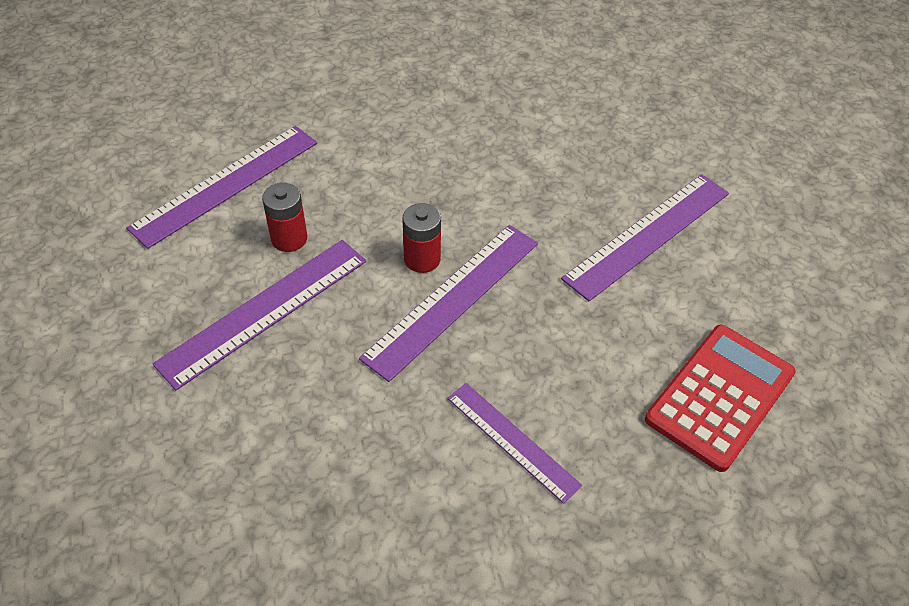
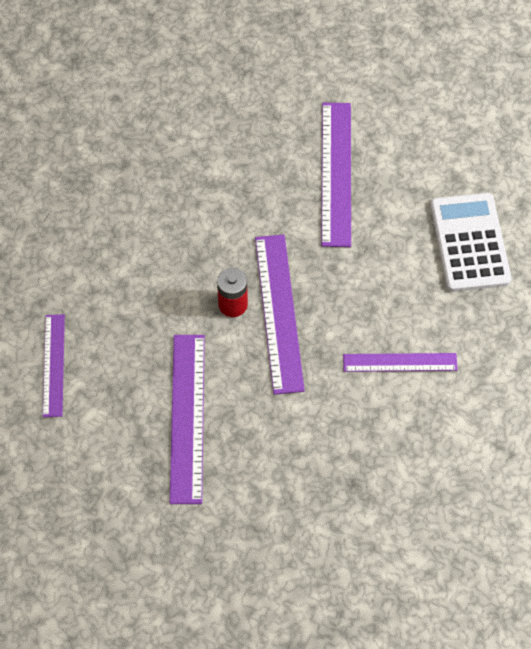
camera: 45 degrees left, 10 degrees up
purple ruler [126,126,317,249] -> purple ruler [43,314,65,417], size x0.63
red battery [262,183,307,252] -> none
red calculator [645,325,796,472] -> white calculator [430,193,511,292]

